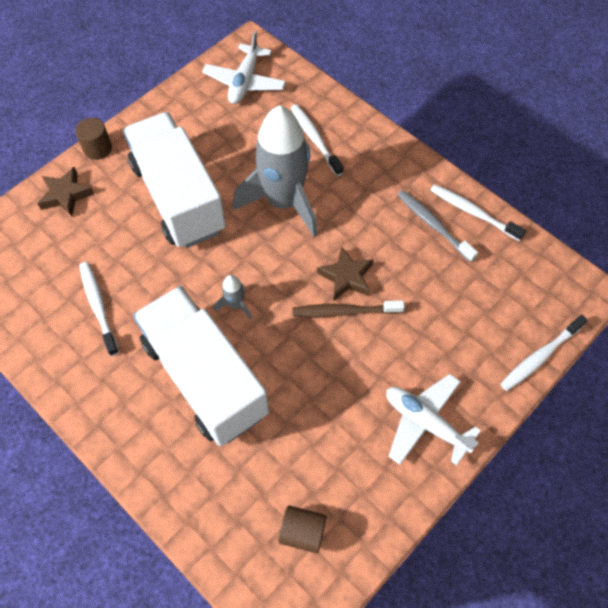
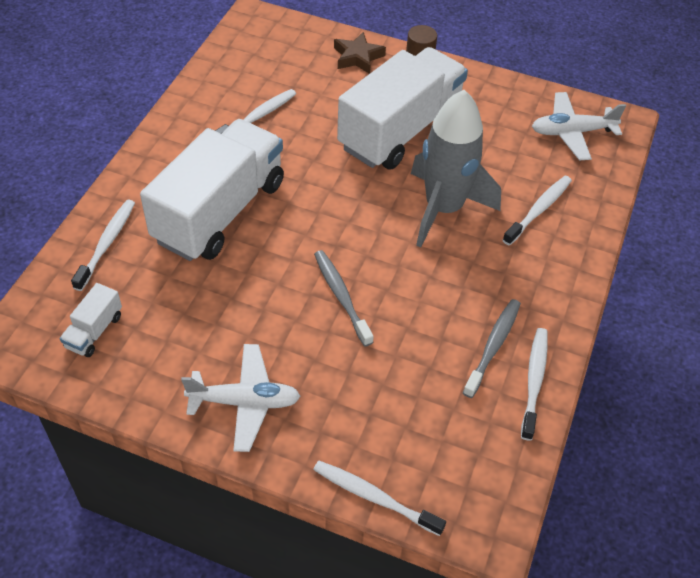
camera: 65 degrees right, 10 degrees down
grey rocket [214,275,252,319] -> none
brown cylinder [279,506,327,553] -> white truck [60,283,122,357]
brown toothbrush [293,300,405,317] -> grey toothbrush [314,250,374,346]
brown star [317,246,374,300] -> none
white plane [386,374,481,465] -> white plane turned 75 degrees clockwise [181,344,301,452]
none -> white toothbrush [71,200,135,291]

